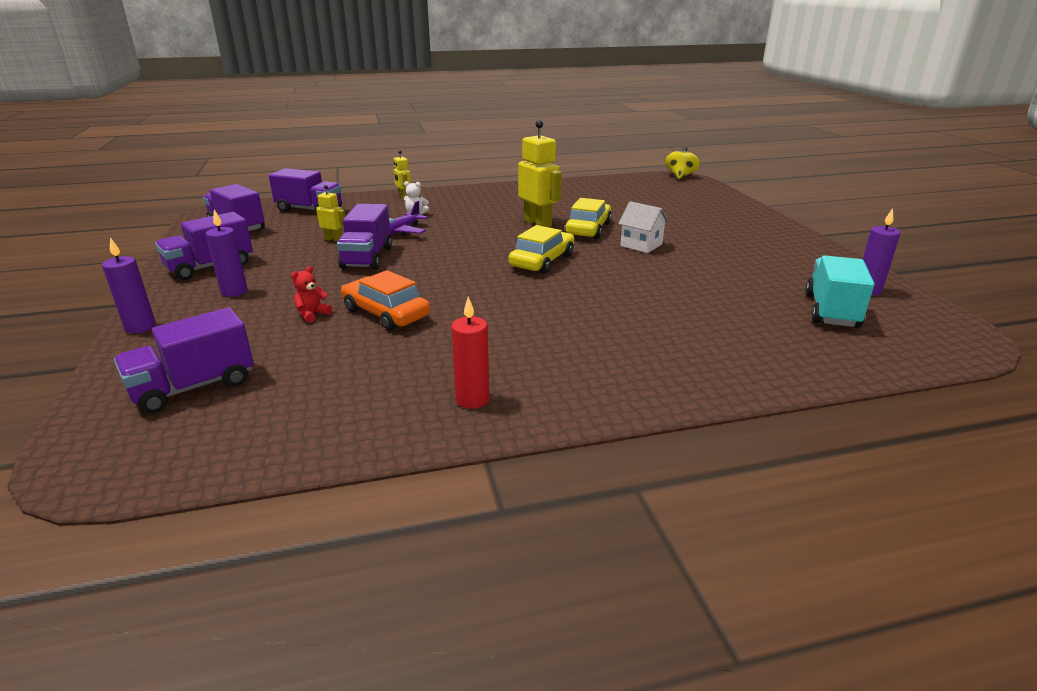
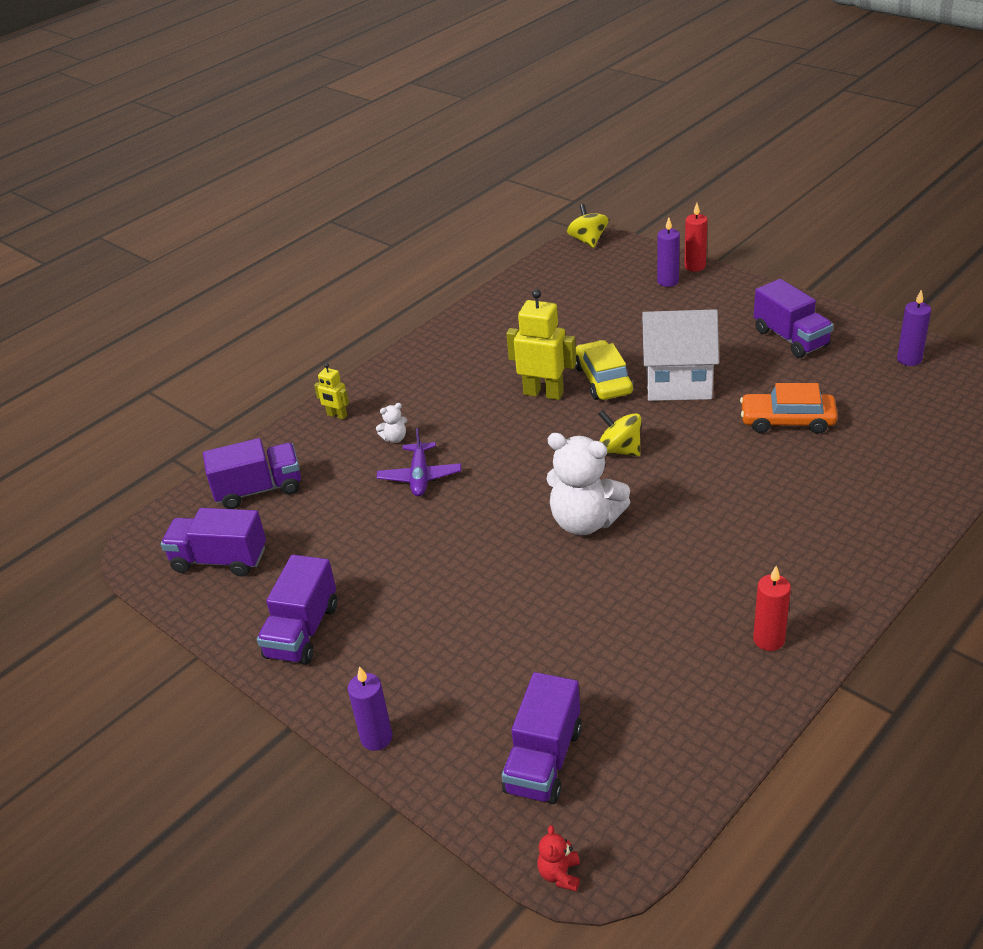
camera: 30 degrees left, 10 degrees up
purple candle [206,209,247,297] -> purple candle moved to [657,217,680,287]
red teddy bear [291,266,332,323] -> red teddy bear moved to [537,825,580,891]
yellow robot [316,185,345,242] -> none
purple truck [337,204,392,270] -> purple truck moved to [754,279,833,358]
orange car [341,270,430,331] -> orange car moved to [740,383,838,434]
yellow car [509,225,575,274] -> yellow spinning top [598,410,641,456]
white house [618,201,669,253] -> white house [642,309,719,401], size x1.79
turquoise truck [805,255,875,328] -> none
none -> white teddy bear [547,433,630,535]
none -> red candle [684,203,707,272]

